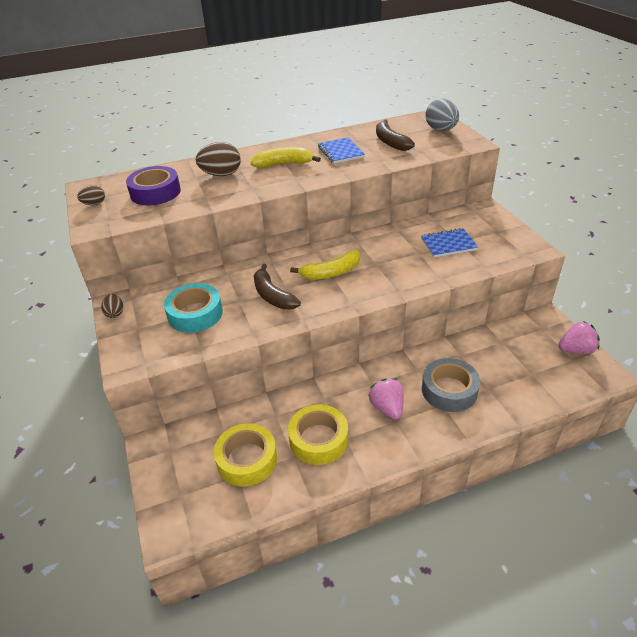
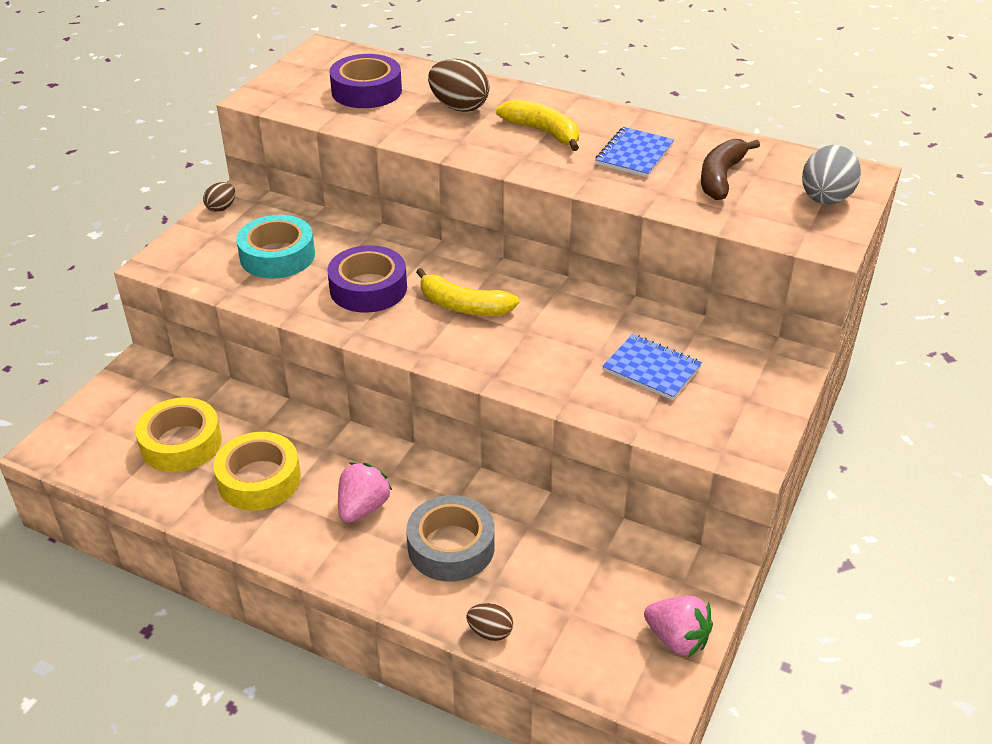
camera: 45 degrees right, 0 degrees up
brown egg [77,185,105,205] -> brown egg moved to [466,603,513,641]
brown banana [254,264,301,310] -> purple tape [327,245,407,313]

